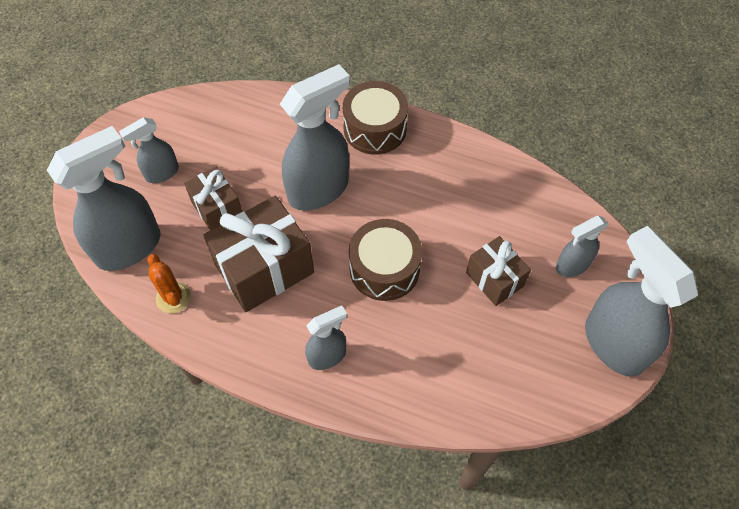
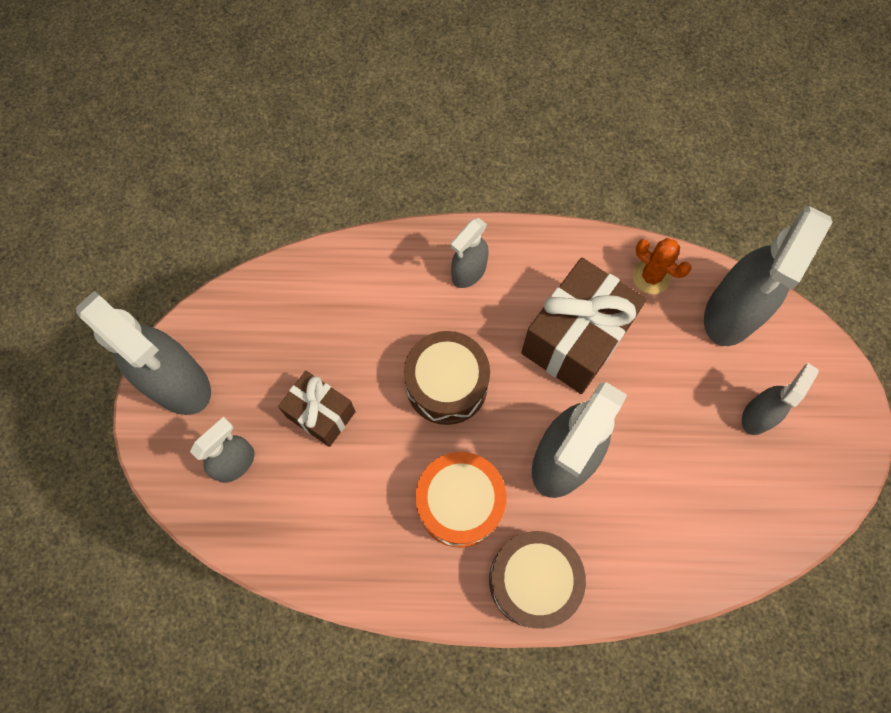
camera: 160 degrees right, 10 degrees up
brown gift [184,167,242,230] -> none
none -> orange drum [416,452,506,548]

